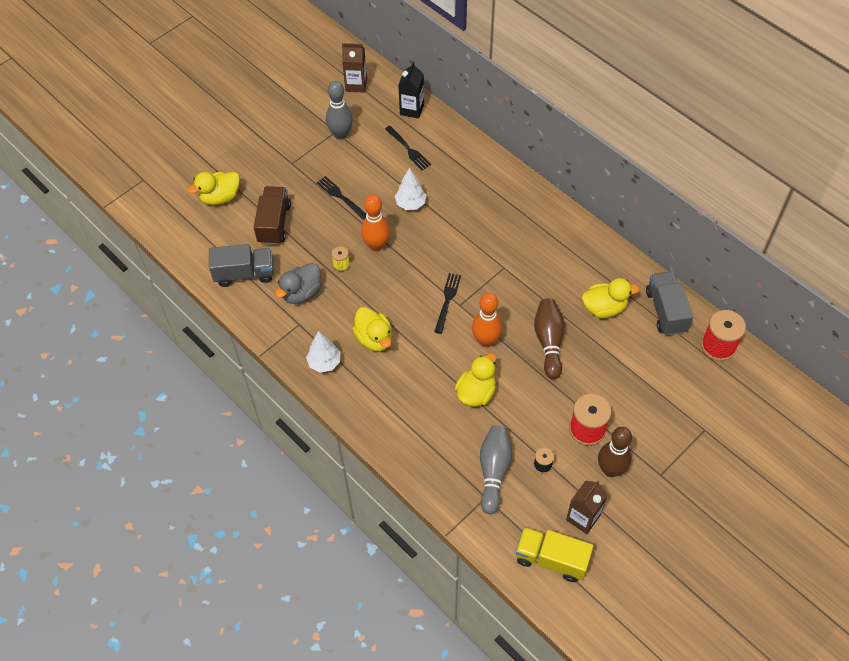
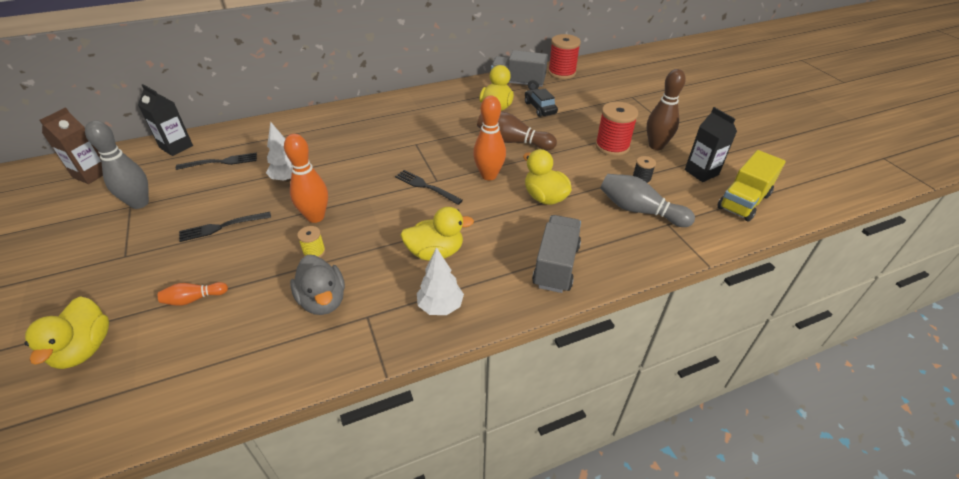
camera: 70 degrees left, 15 degrees down
grey truck [209,244,274,287] -> grey truck moved to [532,215,581,293]
brown truck [254,186,291,245] -> orange bowling pin [158,282,228,306]
brown carton [566,480,607,534] -> black carton [685,107,737,182]
none -> black car [525,89,558,117]

